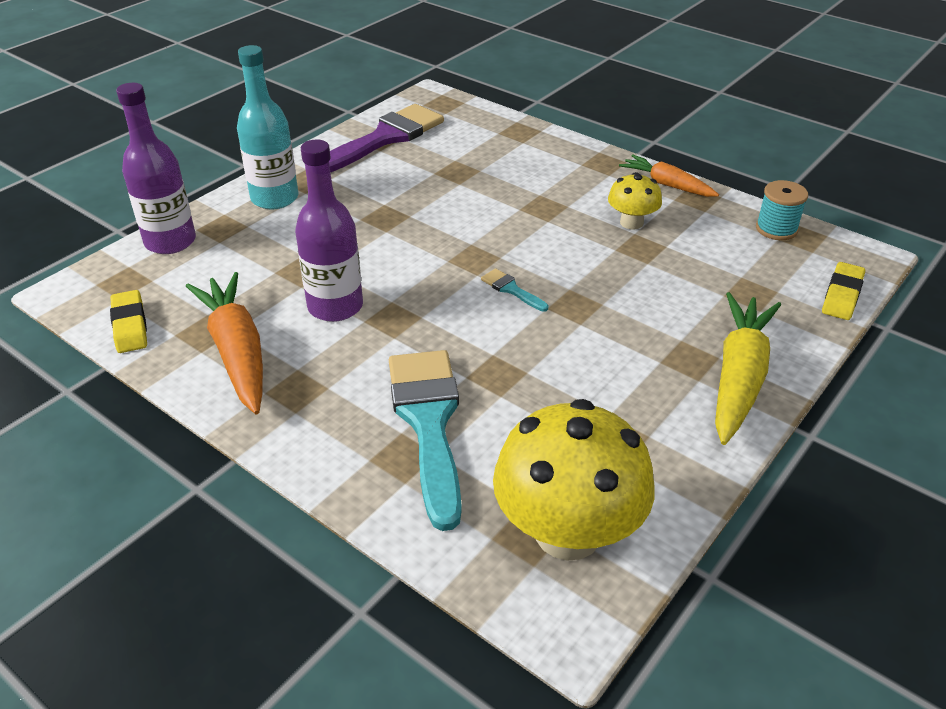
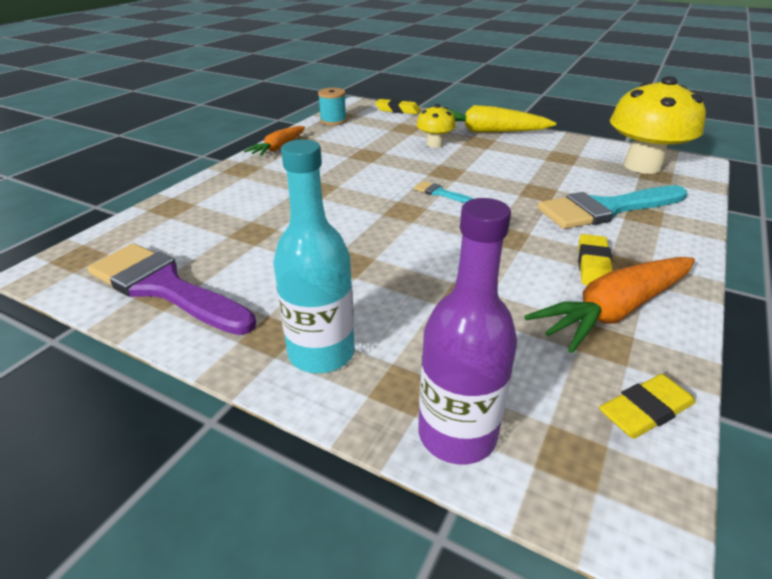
camera: 100 degrees left, 5 degrees down
purple bottle [295,140,363,322] -> none
turquoise brush [481,268,549,312] -> turquoise brush turned 90 degrees clockwise [414,181,473,203]
yellow mushroom [608,172,662,229] -> yellow mushroom moved to [417,104,456,148]
none -> yellow eraser [578,234,613,285]

